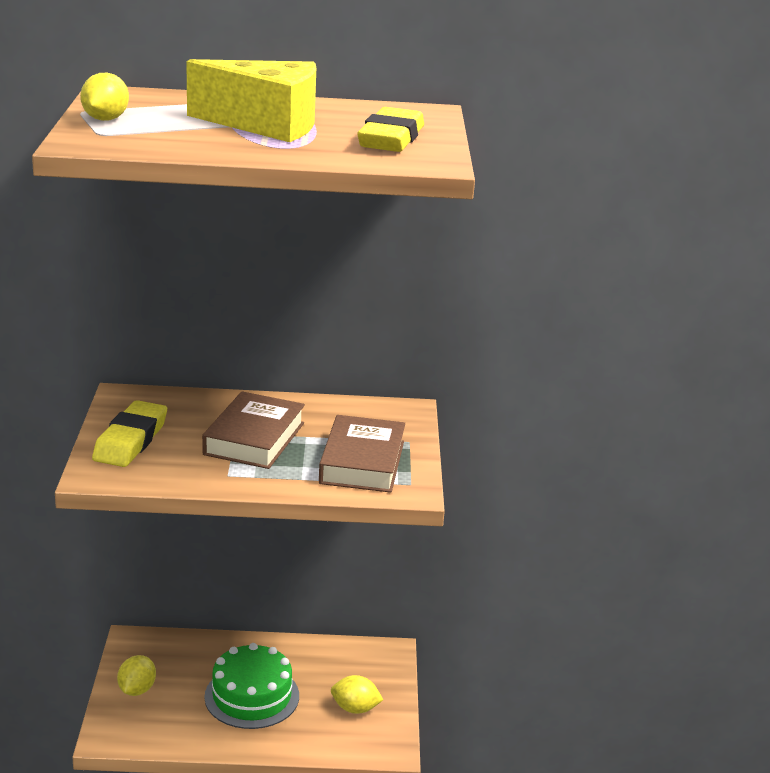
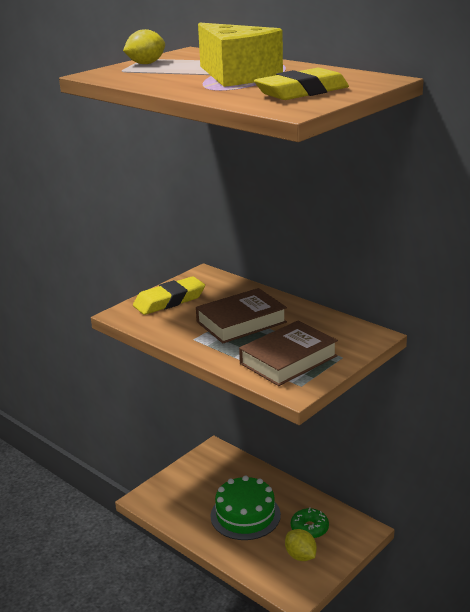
camera: 45 degrees right, 0 degrees up
yellow lemon [117,655,156,696] -> none
none -> green donut [291,507,329,539]

